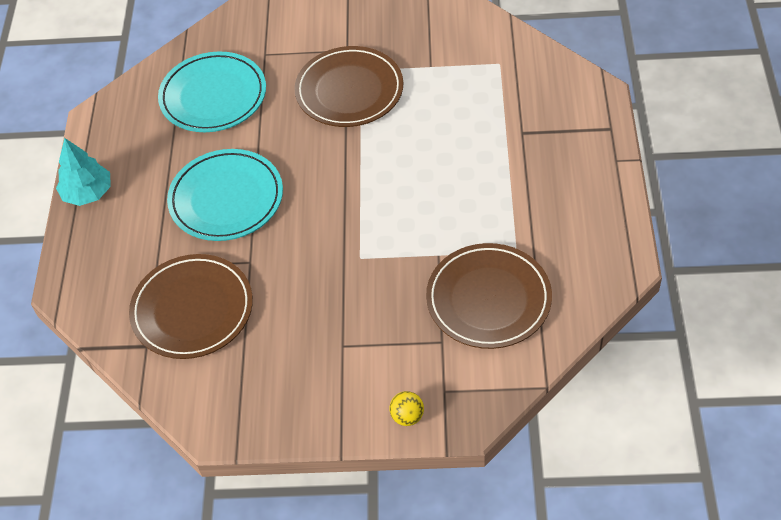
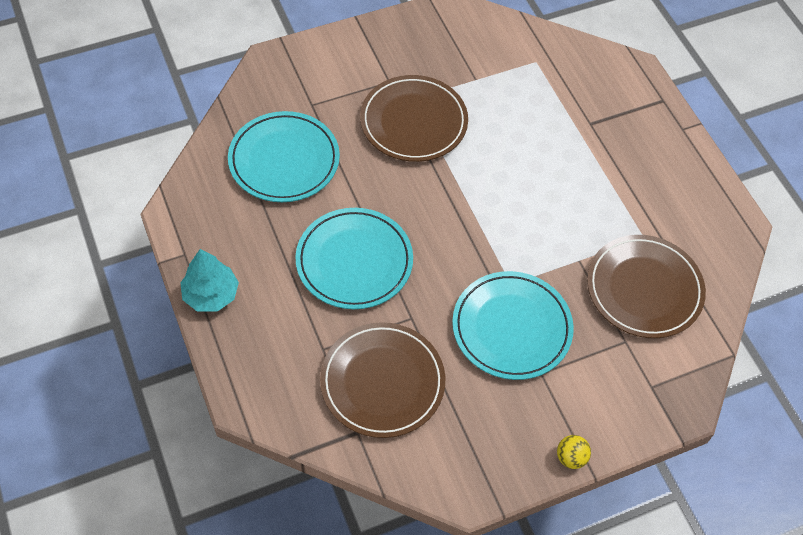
camera: 30 degrees left, 5 degrees up
yellow ball [389,391,424,426] -> yellow ball moved to [557,435,591,469]
none -> turquoise plate [452,271,574,380]

